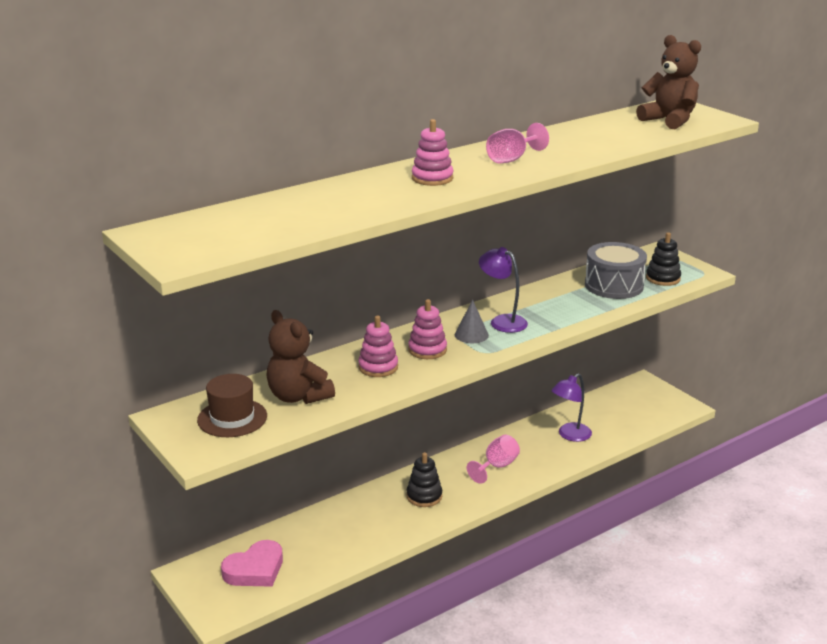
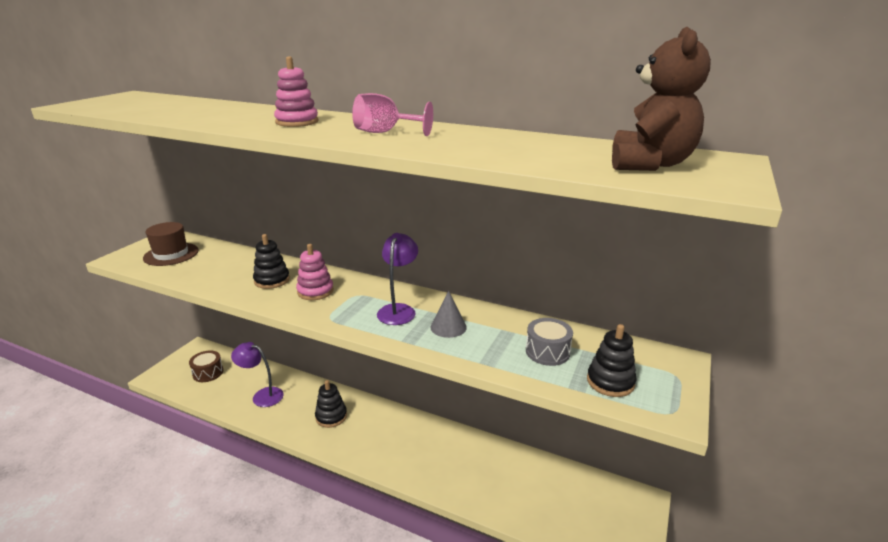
camera: 60 degrees right, 0 degrees up
pink heart [221,540,283,587] -> brown drum [189,350,223,382]
brown teddy bear [266,310,335,404] -> none
pink stacking toy [358,316,398,377] -> black stacking toy [253,234,290,289]
grey cone [455,300,489,343] -> grey cone moved to [431,291,467,338]
pink goblet [467,435,520,484] -> none
purple lamp [551,373,592,442] -> purple lamp moved to [231,342,284,407]
grey drum [585,242,647,299] -> grey drum [526,318,573,366], size x0.61

